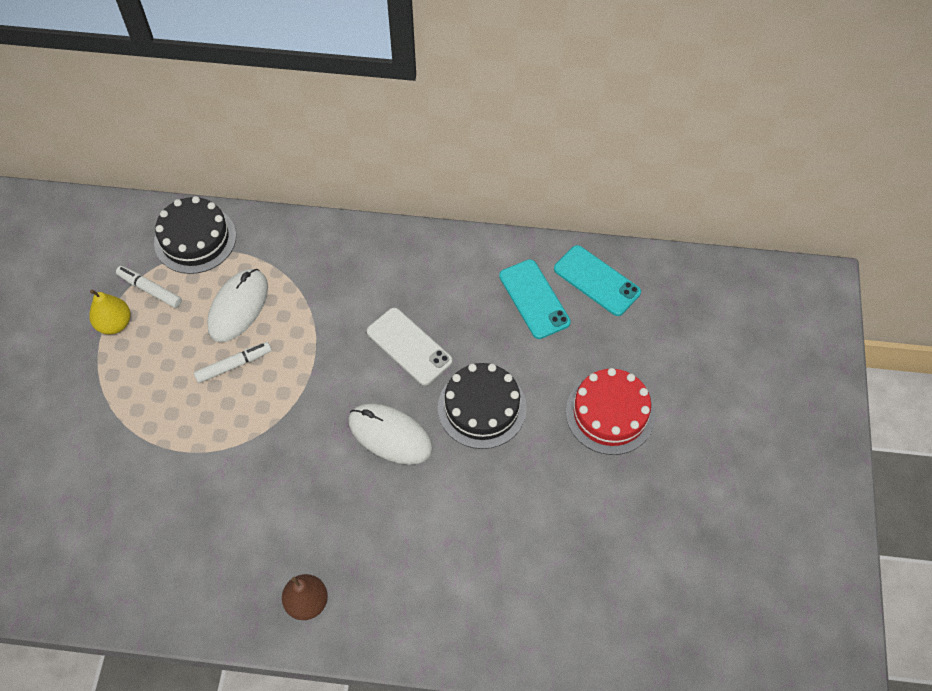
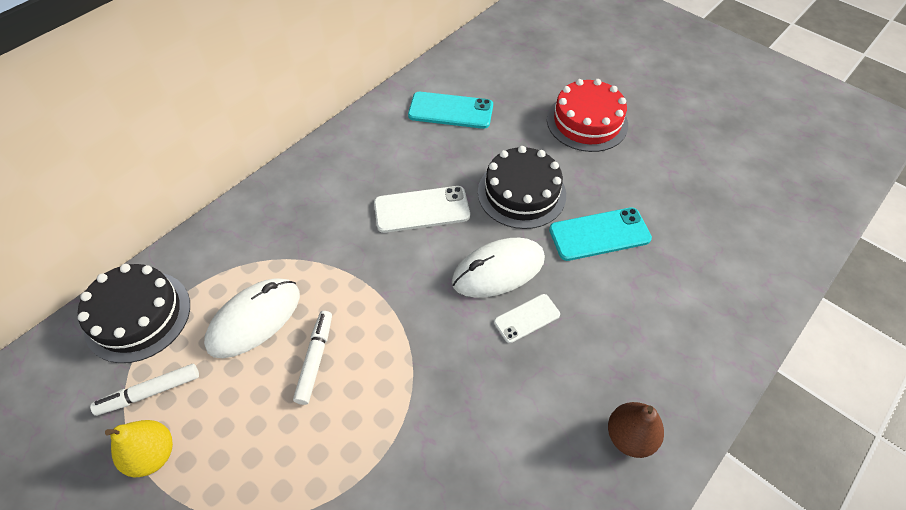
camera: 55 degrees left, 5 degrees down
white mouse [207,269,268,342] -> white mouse turned 75 degrees clockwise [204,278,300,358]
turquoise phone [554,245,641,316] -> turquoise phone moved to [549,207,652,261]
none -> white phone [494,294,560,343]

